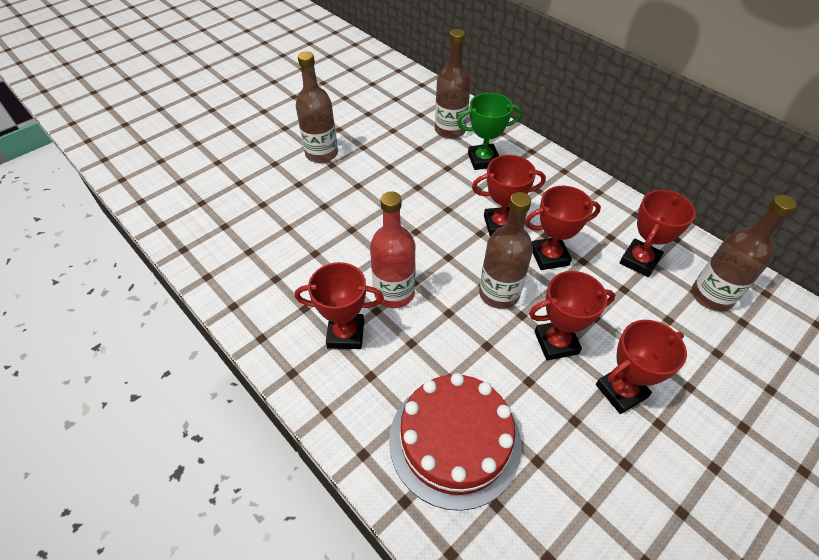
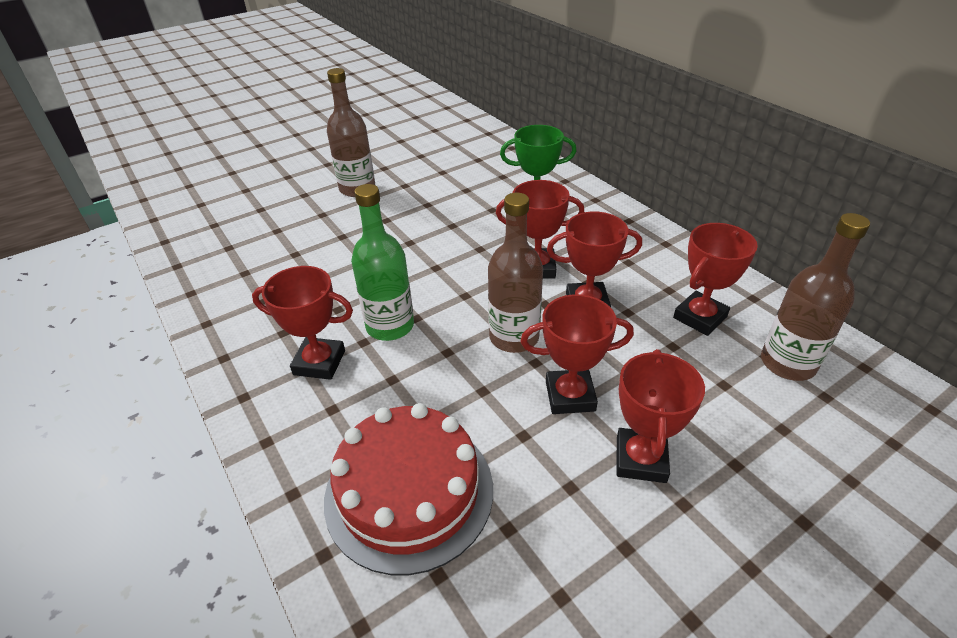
camera: 10 degrees right, 10 degrees down
red bottle [370,191,415,308] -> green bottle [351,184,414,341]
brown bottle [435,29,471,139] -> none
red trophy [596,320,687,414] -> red trophy turned 60 degrees counterclockwise [616,349,705,483]

